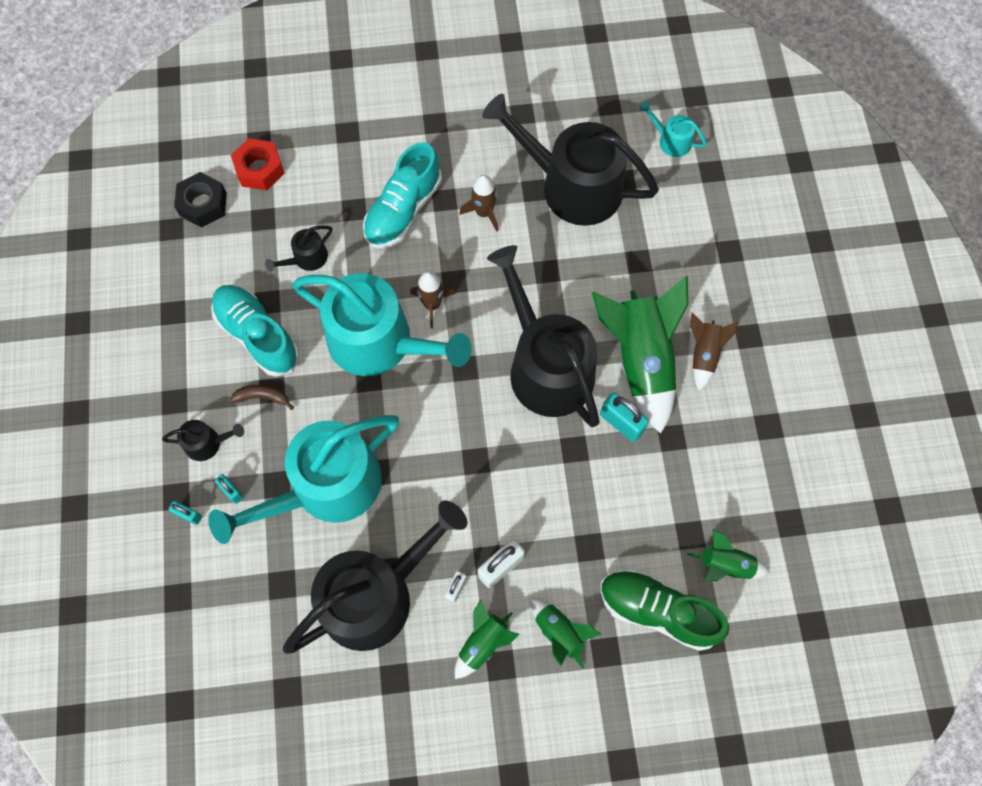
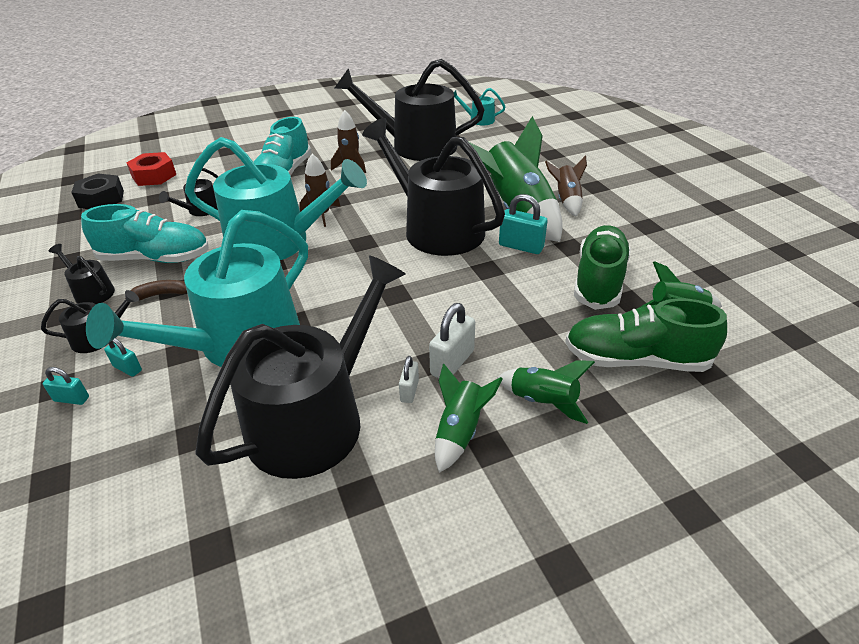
camera: 15 degrees left, 30 degrees down
turquoise shoe [211,285,299,377] -> turquoise shoe turned 150 degrees clockwise [81,204,209,263]
none -> black watering can [49,244,115,304]
none -> green shoe [574,225,631,310]

